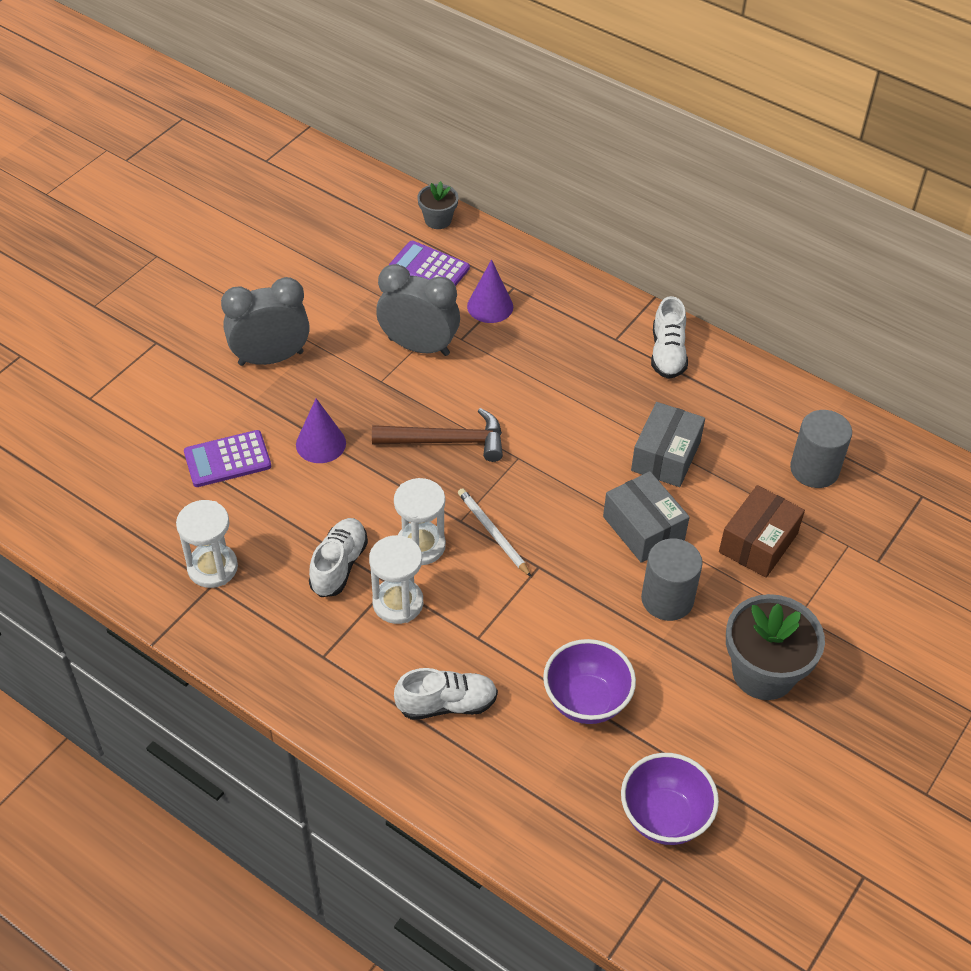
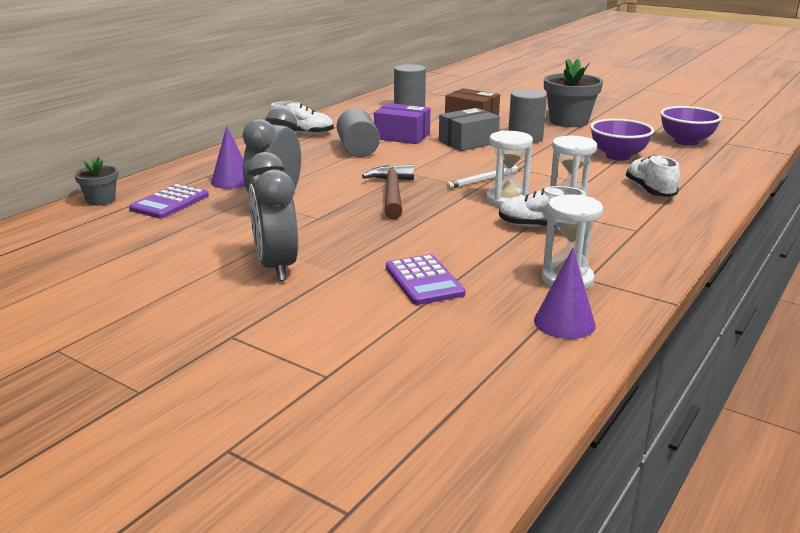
camera: 90 degrees left, 25 degrees down
purple cone [296,398,346,463] -> purple cone moved to [534,248,596,339]
grey box [631,402,705,487] -> purple box [374,103,431,144]
none -> grey cylinder [337,108,380,157]

